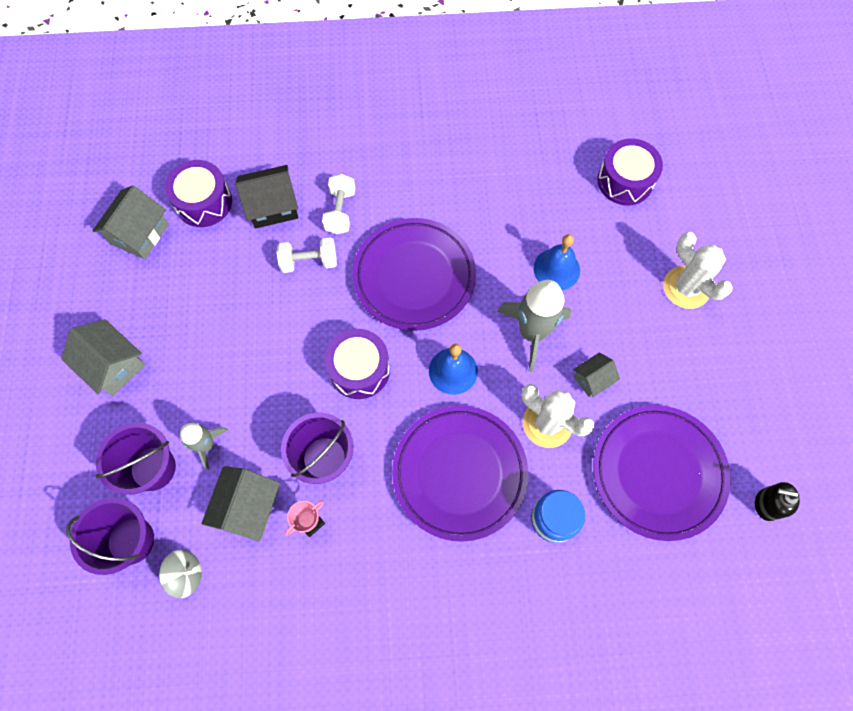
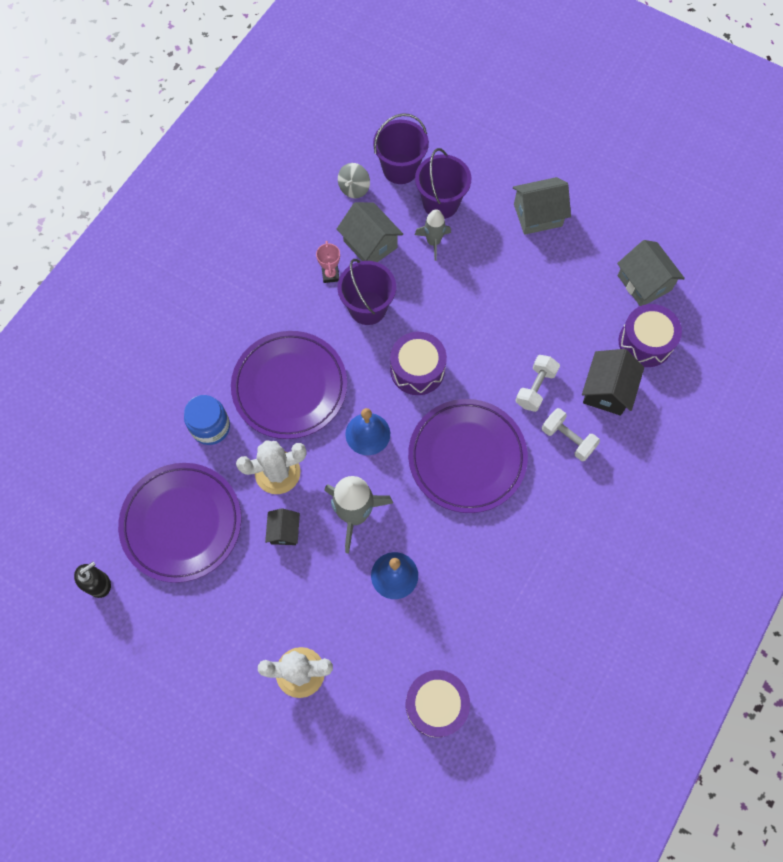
camera: 125 degrees right, 0 degrees up
grey house [573,352,620,397] -> black house [265,508,300,545]

